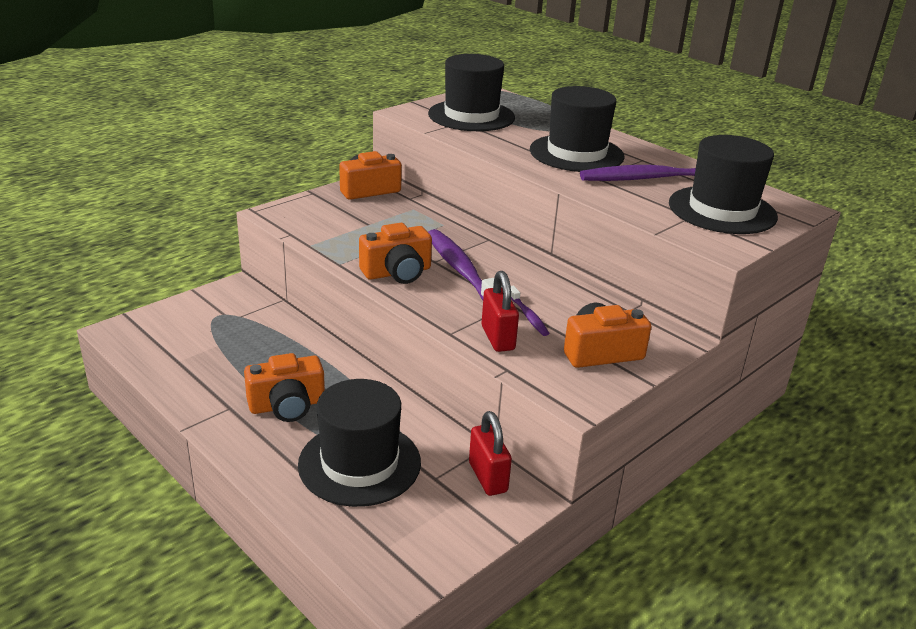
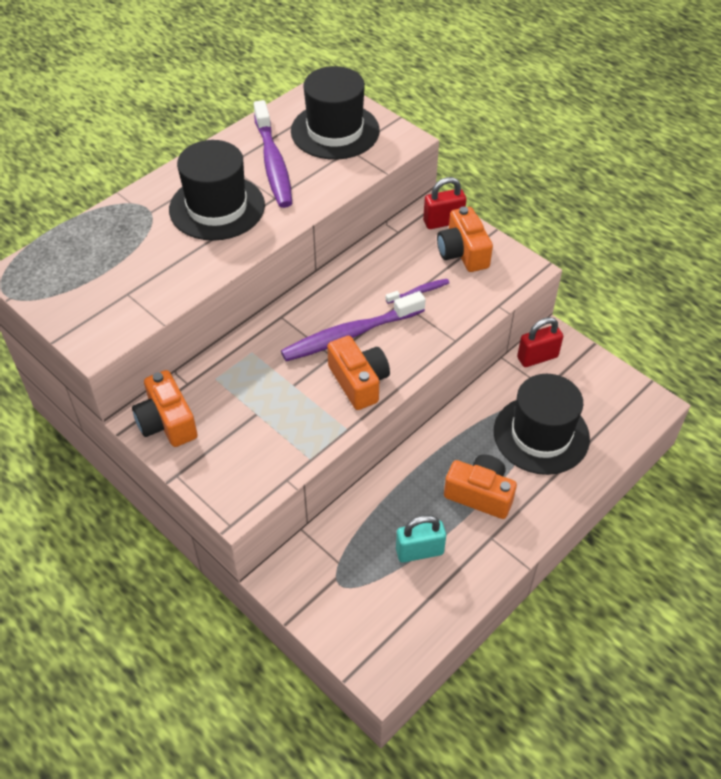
camera: 90 degrees left, 20 degrees up
orange camera [244,353,325,422] -> orange camera turned 45 degrees counterclockwise [444,454,517,519]
black hat [428,54,515,131] -> none
red padlock [482,271,519,352] -> red padlock moved to [423,177,467,229]
none -> turquoise padlock [396,515,446,563]

